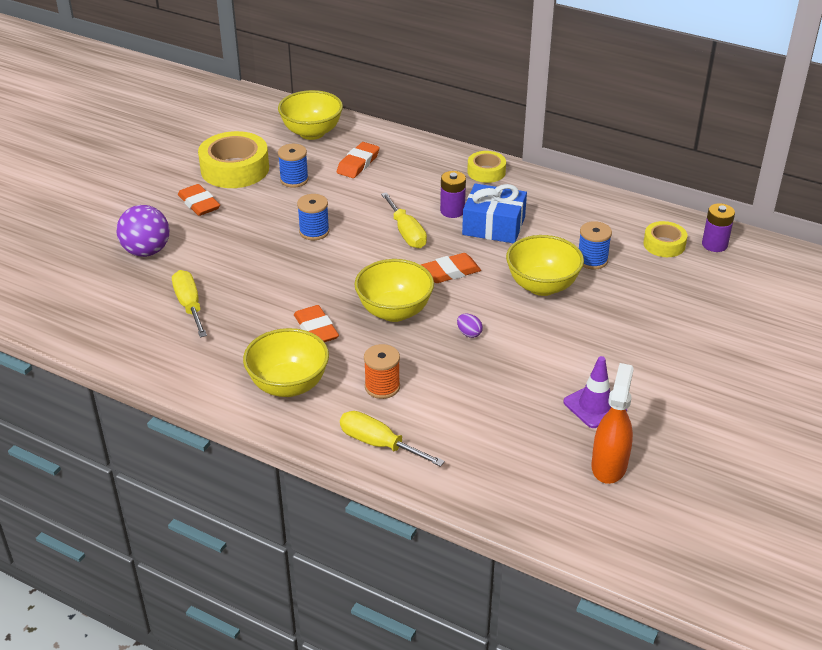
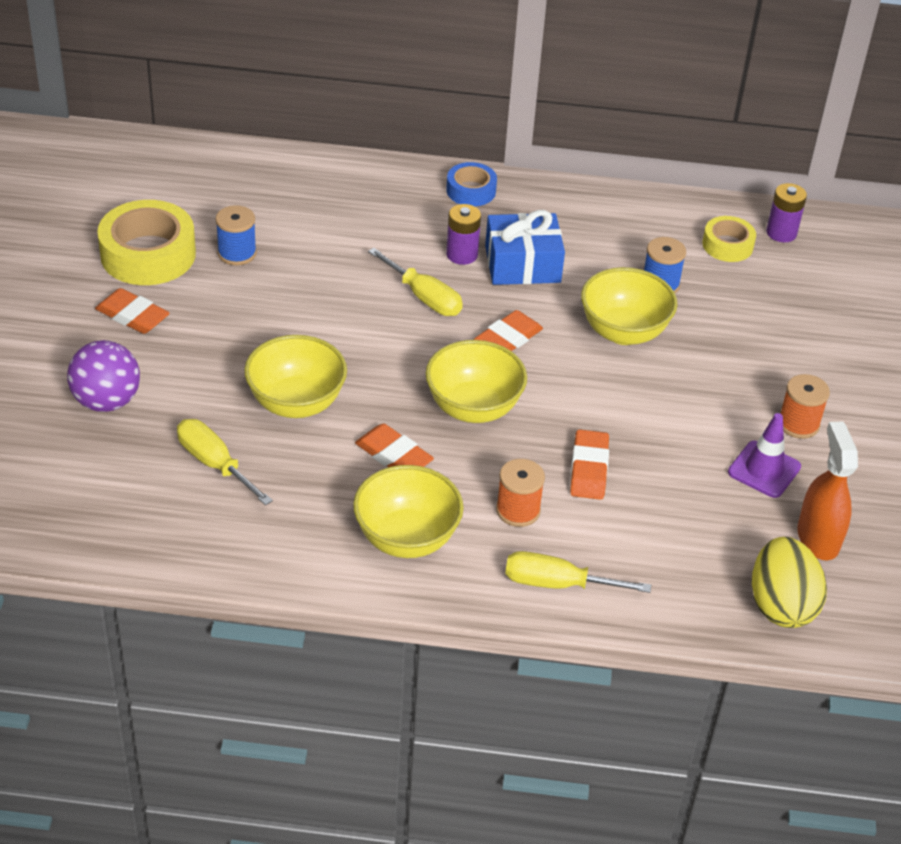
camera: 25 degrees left, 5 degrees up
yellow bowl [278,90,343,140] -> yellow bowl moved to [244,335,347,418]
blue spool [297,194,329,240] -> none
orange eraser [337,142,379,178] -> orange eraser moved to [570,429,609,500]
purple egg [457,314,483,338] -> none
yellow tape [467,151,506,183] -> blue tape [446,162,497,206]
none -> yellow egg [752,537,827,628]
none -> orange spool [780,374,830,439]

